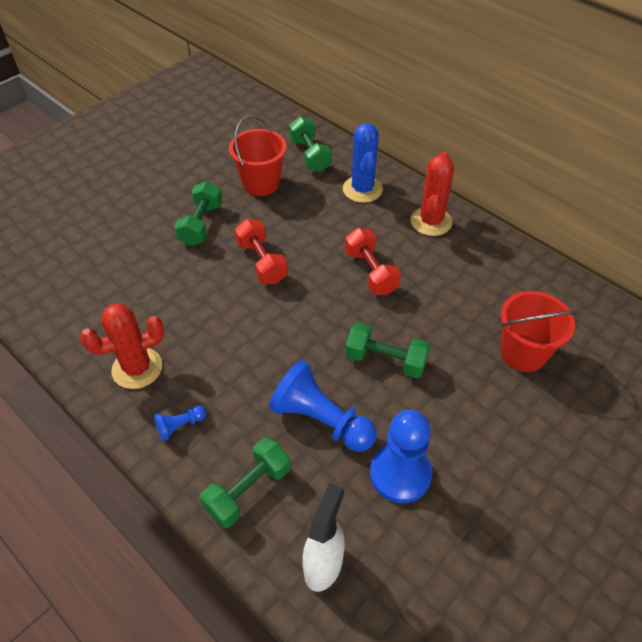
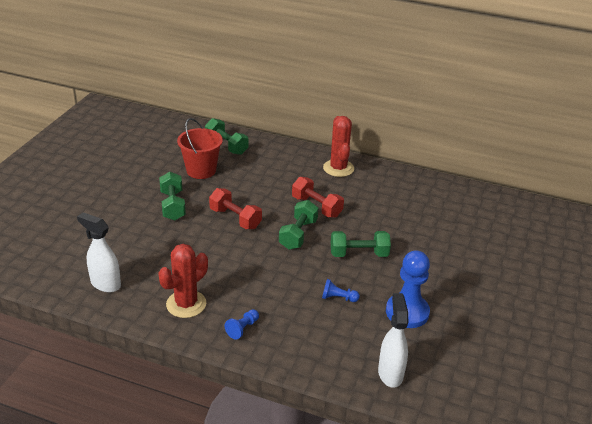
camera: 25 degrees left, 15 degrees down
green dumbbell [200,438,291,528] -> green dumbbell moved to [279,200,318,250]
blue pawn [269,360,377,452] -> blue pawn [322,279,360,302], size x0.47
blue cactus [343,123,383,203] -> none
red bucket [500,291,578,372] -> none
none -> white spray bottle [77,212,121,292]

